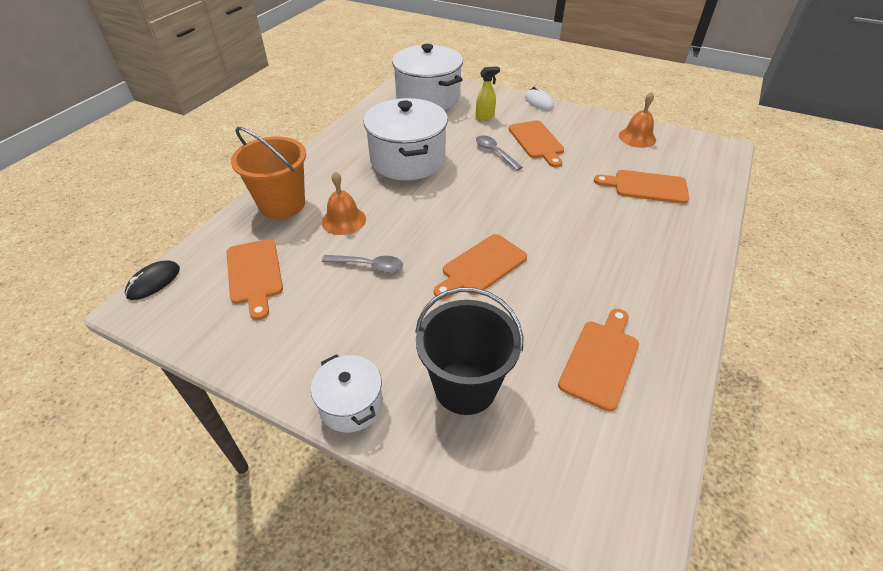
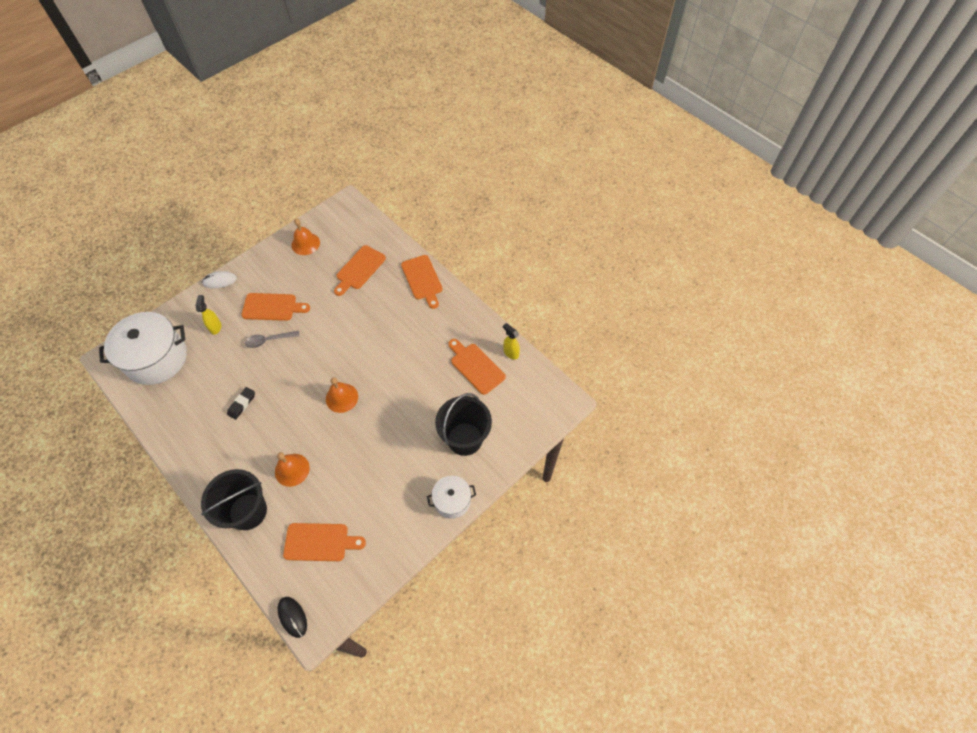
camera: 70 degrees left, 15 degrees up
orange bucket [231,127,306,219] -> black bucket [201,469,267,530]
grey spoon [322,255,403,273] -> none
white pot [364,98,448,180] -> black eraser [227,387,255,420]
orange cutting board [434,234,527,300] -> orange cutting board moved to [401,255,443,309]
none -> orange bell [326,377,358,413]
none -> yellow spray bottle [503,323,520,359]

